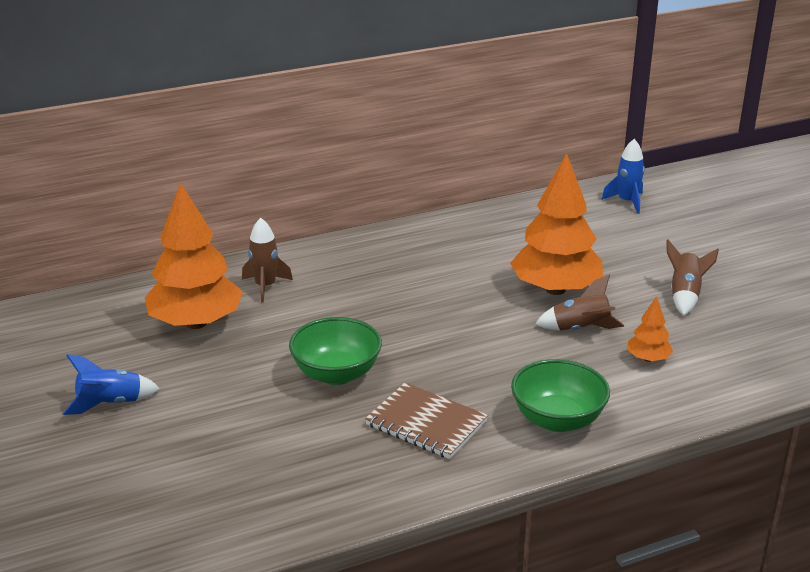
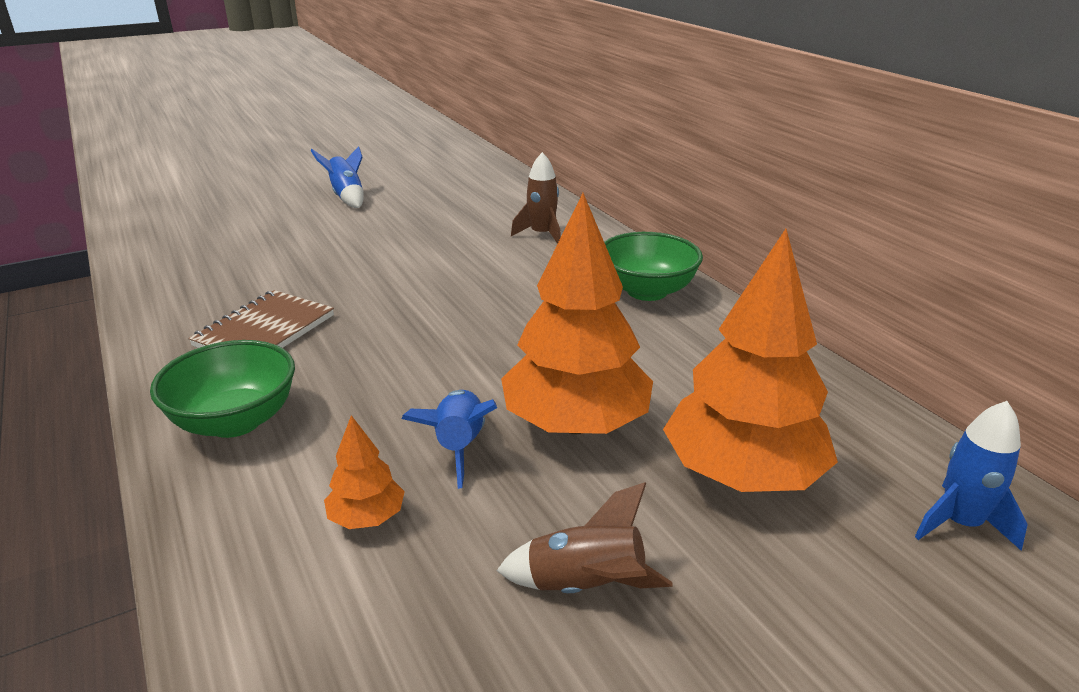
camera: 85 degrees right, 0 degrees up
orange tree [145,182,243,329] -> orange tree moved to [663,229,838,492]
green bowl [289,317,382,385] -> green bowl moved to [604,232,703,301]
brown rocket [535,274,624,330] -> blue rocket [401,390,497,489]

